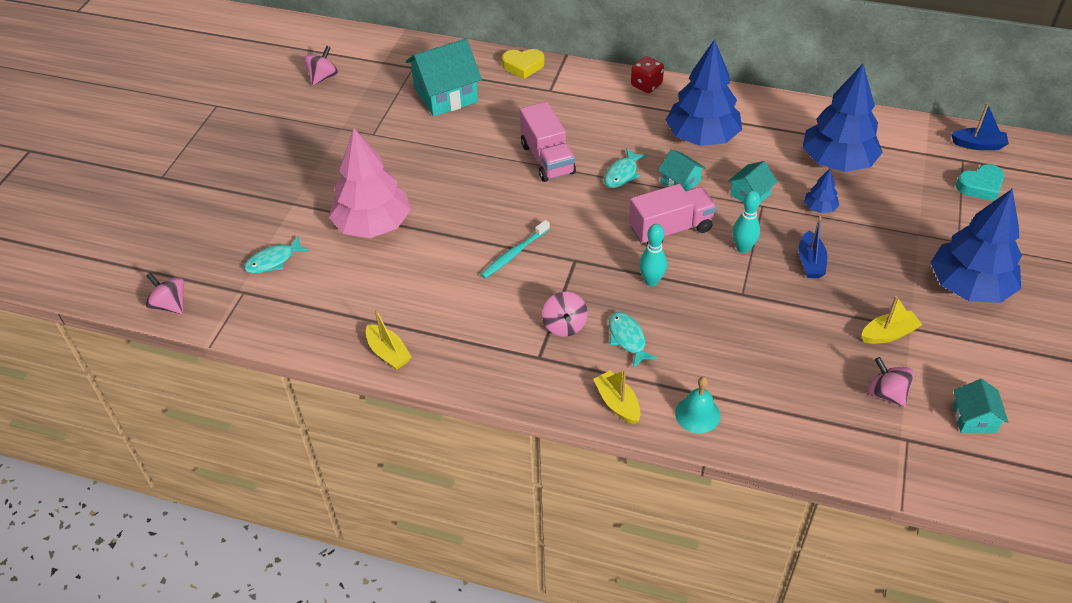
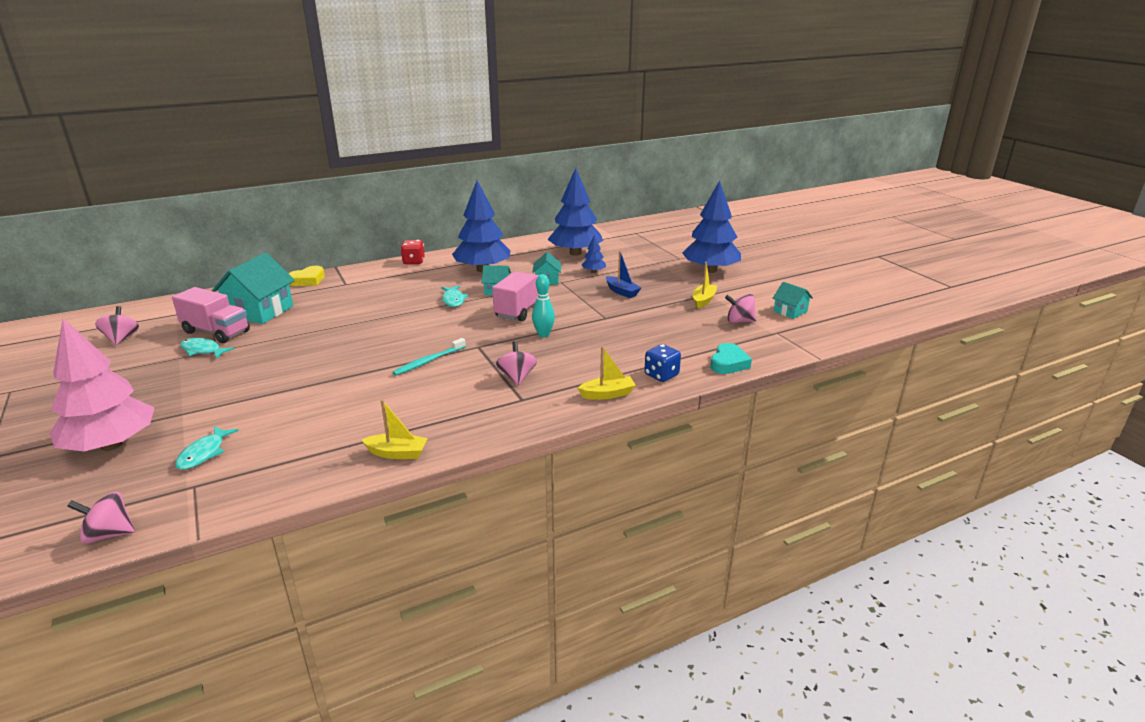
camera: 45 degrees left, 20 degrees down
pink tree [329,129,411,238] -> pink tree moved to [50,319,155,451]
turquoise toothbrush [480,220,550,278] -> turquoise toothbrush turned 45 degrees clockwise [393,338,466,376]
pink truck [520,102,576,182] -> pink truck moved to [172,287,250,343]
pink spinning top [542,292,588,337] -> pink spinning top turned 135 degrees counterclockwise [496,341,537,386]
yellow boat [593,370,641,424] -> yellow boat turned 150 degrees clockwise [578,346,636,400]
turquoise fish [609,312,658,368] -> turquoise fish moved to [180,338,234,359]
turquoise bell [675,376,720,433] -> blue dice [644,344,681,382]
turquoise bowling pin [733,191,760,253] -> none
blue boat [951,103,1009,150] -> none
turquoise heart [956,164,1004,201] -> turquoise heart moved to [710,343,752,374]

